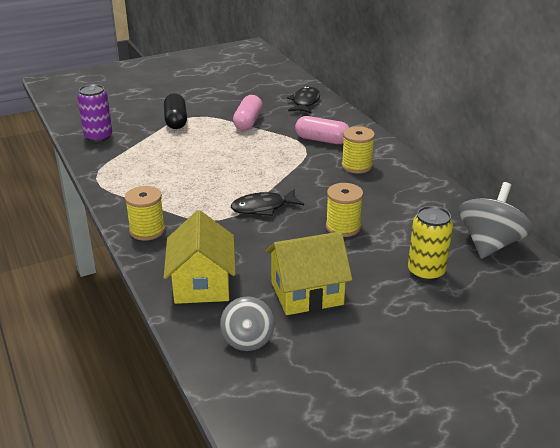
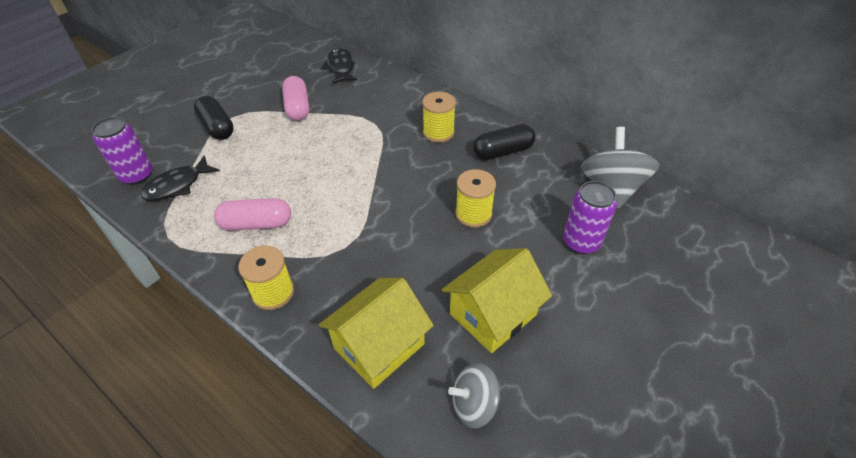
camera: 25 degrees left, 15 degrees up
yellow house [164,210,236,304] -> yellow house turned 75 degrees clockwise [319,278,434,389]
grey spinning top [220,296,274,351] -> grey spinning top turned 105 degrees clockwise [448,363,500,429]
black fish [231,189,304,216] -> black fish moved to [141,155,220,201]
pink capsule [295,116,349,144] -> pink capsule moved to [214,198,291,231]
yellow can [408,206,453,281] -> purple can [563,181,617,254]
none -> black capsule [474,124,535,160]

